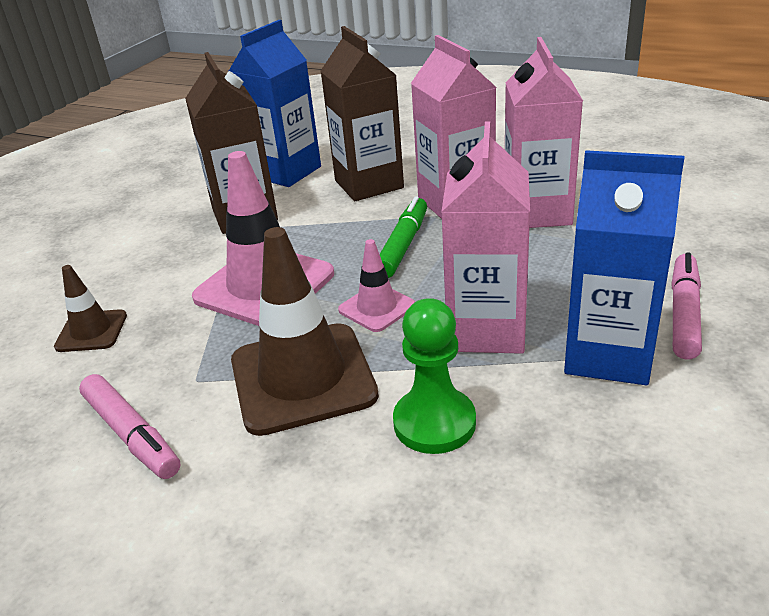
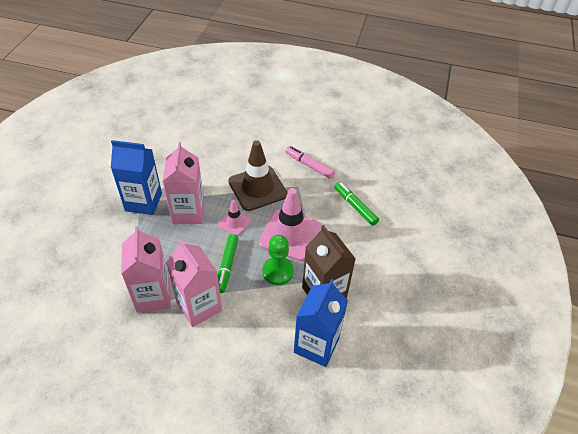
camera: 165 degrees right, 15 degrees up
brown traffic cone [54,265,127,352] -> green marker [334,182,379,226]
brown carton [320,26,404,201] -> none
green pawn [393,298,476,454] -> green pawn moved to [263,235,294,285]
pink marker [671,252,702,359] -> none

